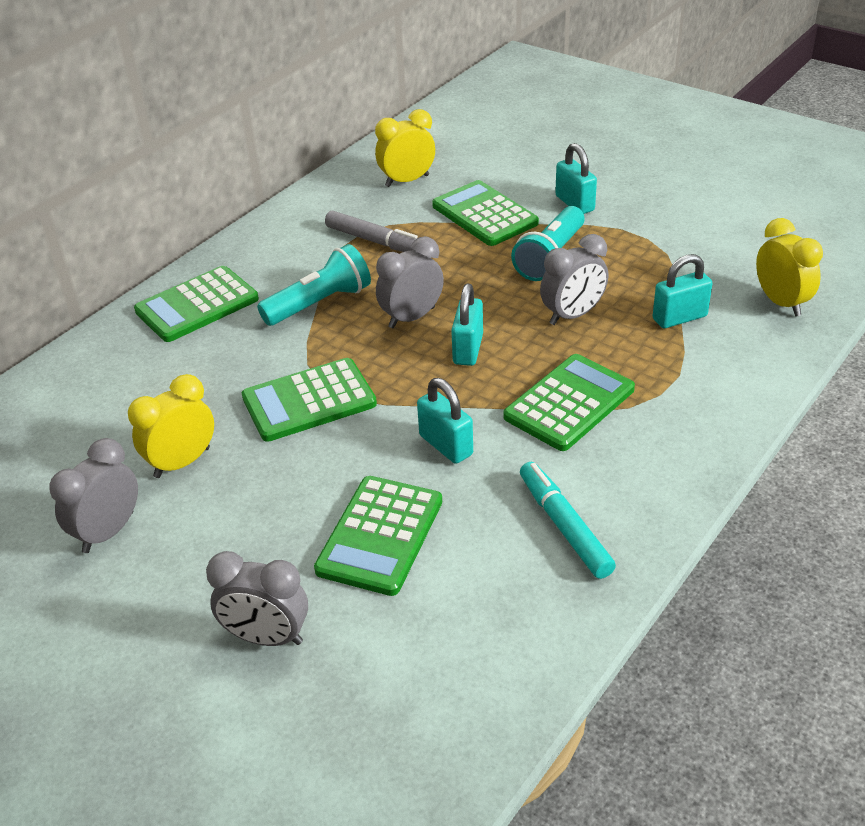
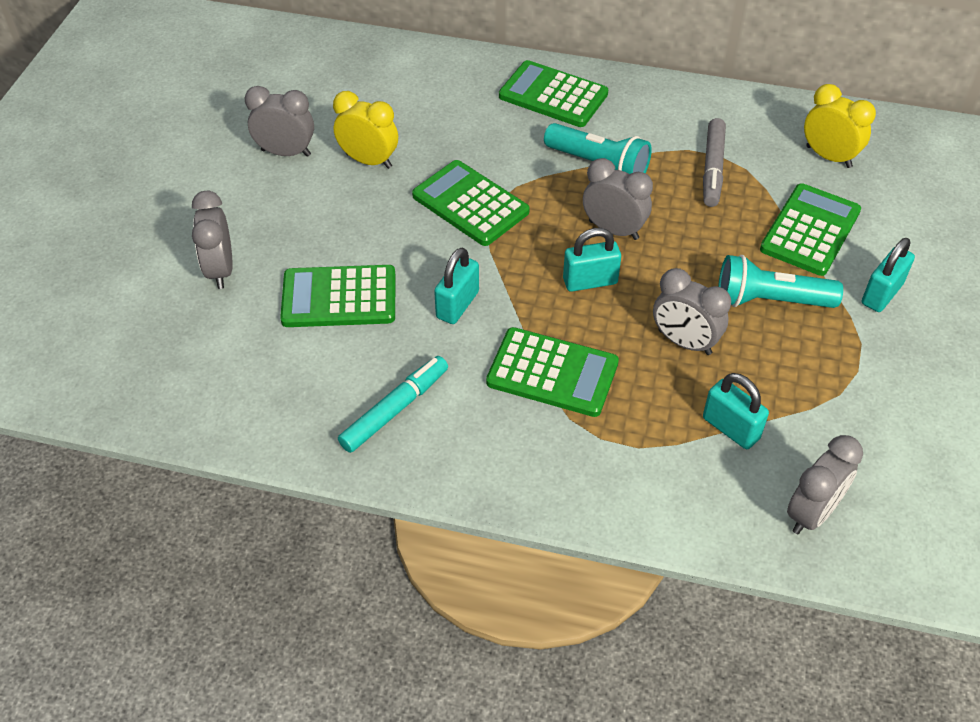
camera: 65 degrees right, 10 degrees up
yellow clock [756,218,823,317] -> grey clock [787,435,863,534]

